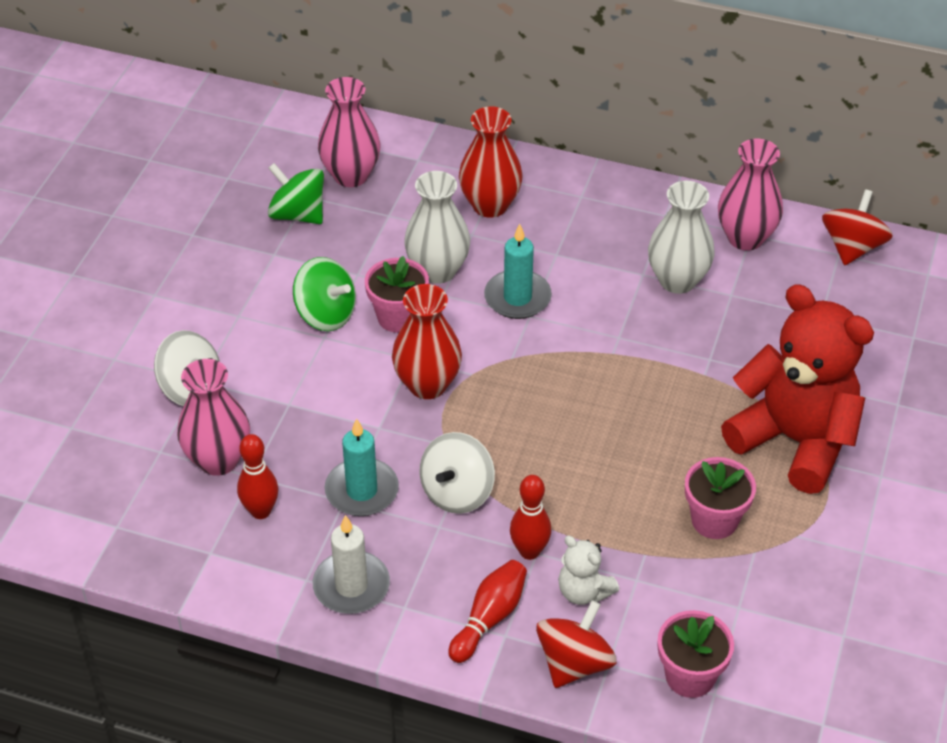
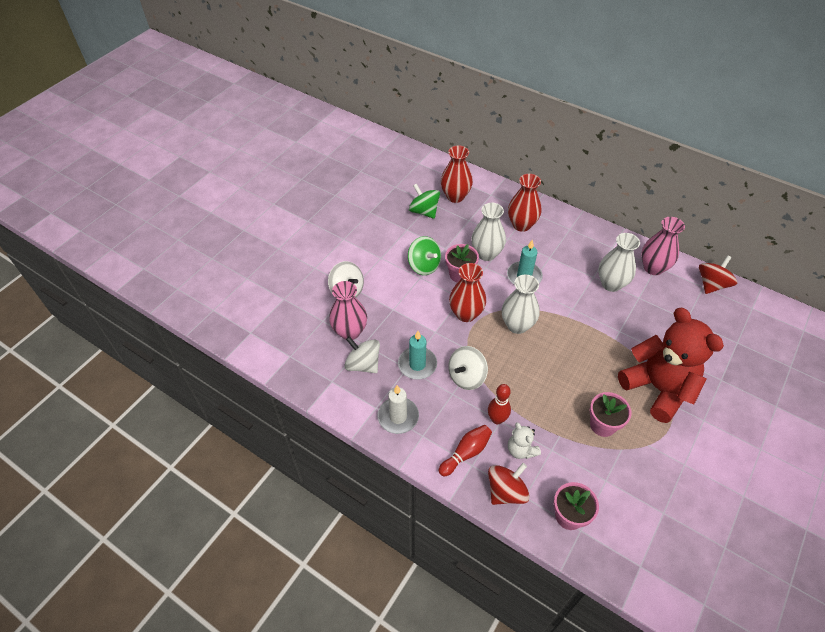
camera: 15 degrees right, 5 degrees up
red bowling pin [237,434,278,519] -> white spinning top [344,336,380,373]
pink vase [318,77,381,187] -> red vase [441,145,473,203]
none -> white vase [502,275,540,334]

